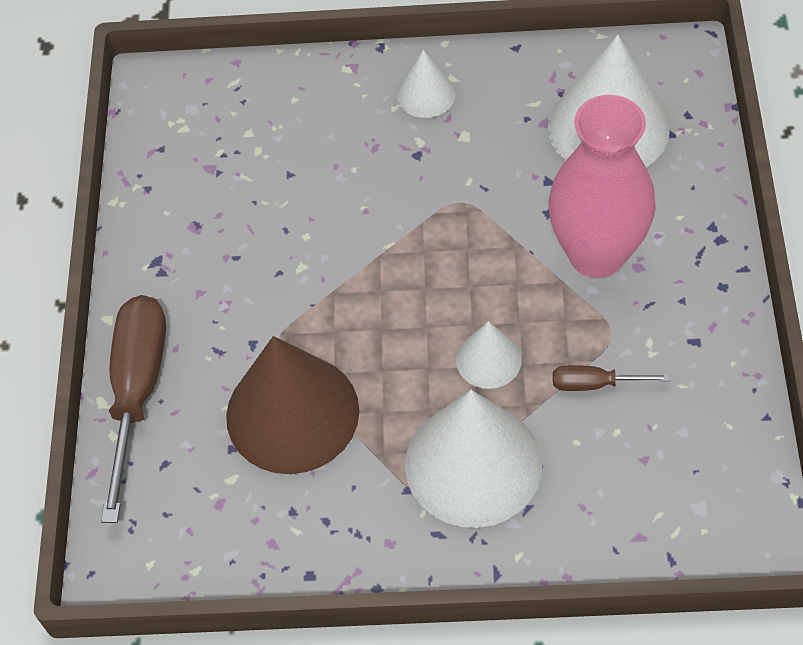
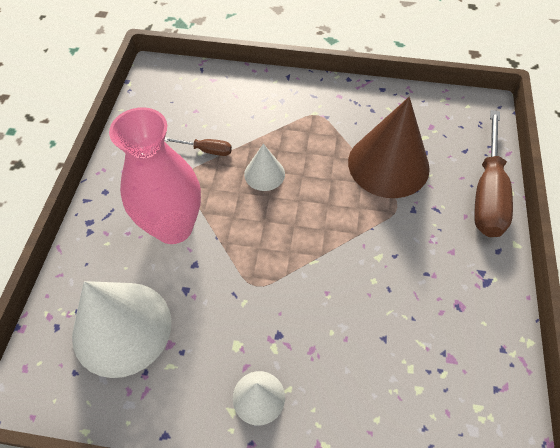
camera: 175 degrees left, 0 degrees up
white cone [405,390,542,528] -> none

